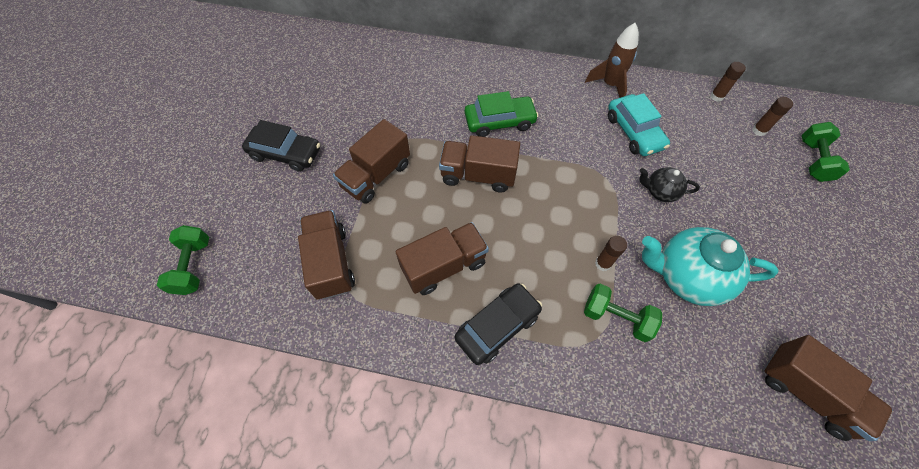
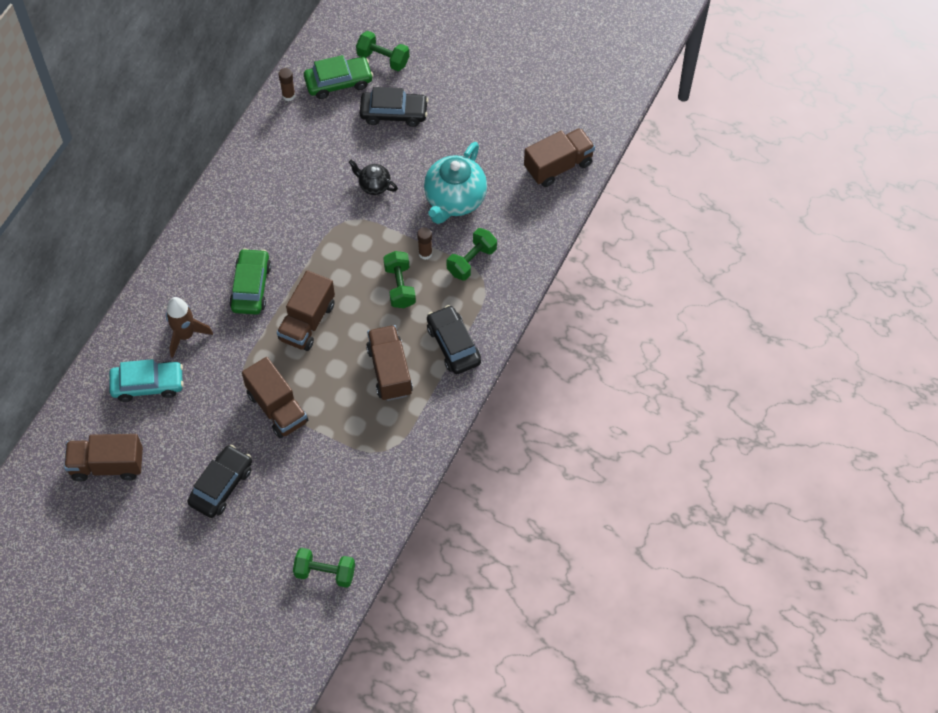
camera: 75 degrees left, 0 degrees up
brown truck [298,210,355,299] -> brown truck moved to [64,434,143,482]
brown rocket [585,23,639,98] -> brown rocket moved to [166,297,213,358]
turquoise car [608,93,670,156] -> turquoise car moved to [109,359,184,402]
black teapot [639,167,700,202] -> black teapot turned 90 degrees clockwise [349,160,398,195]
brown glue stick [752,97,793,136] -> green car [304,55,373,99]
none -> black car [360,87,428,127]
none -> green dumbbell [383,251,416,308]

